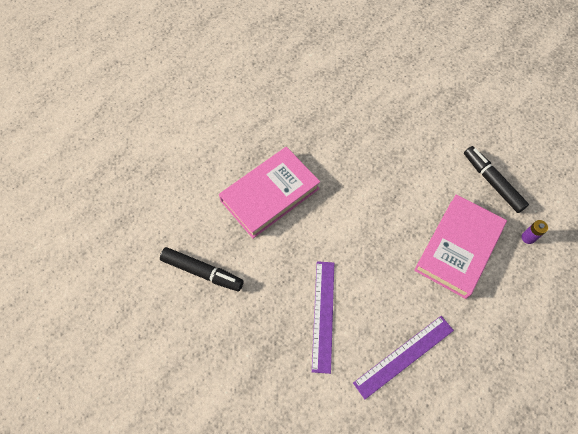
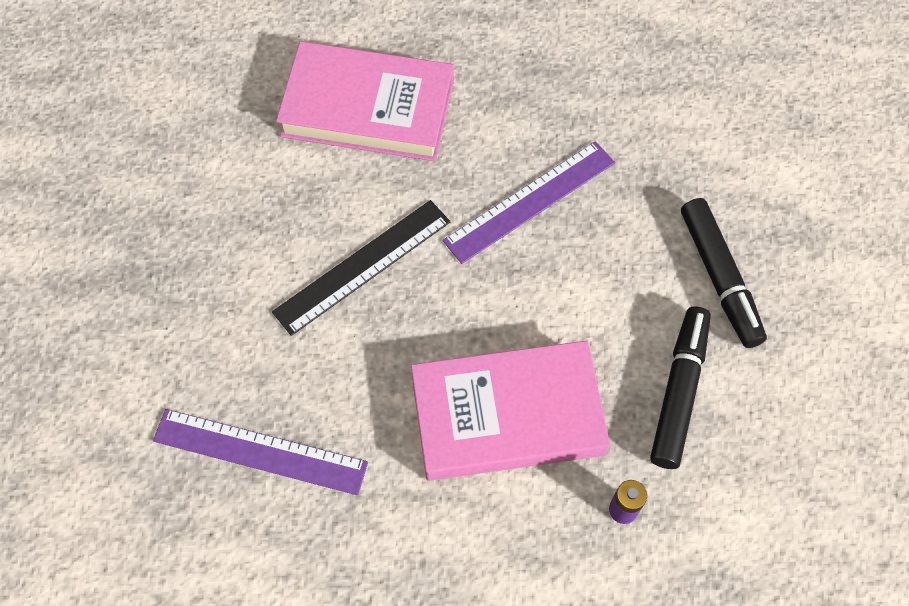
camera: 50 degrees right, 0 degrees up
black marker [160,247,244,291] -> black marker moved to [681,198,767,348]
purple ruler [312,261,334,374] -> purple ruler moved to [443,141,615,264]
none -> black ruler [272,200,450,336]

